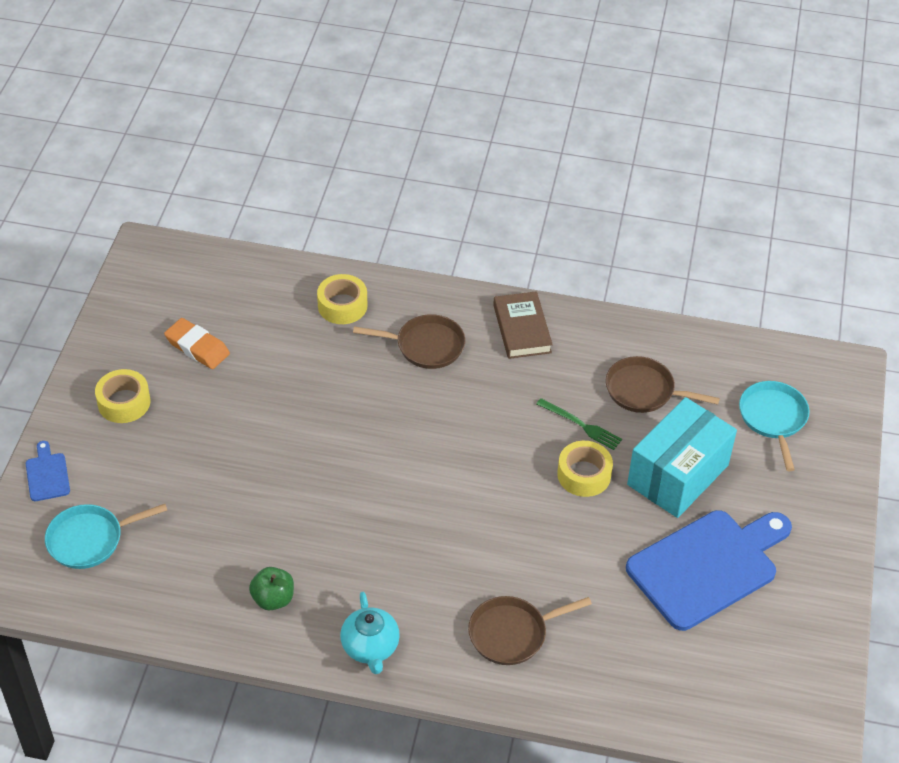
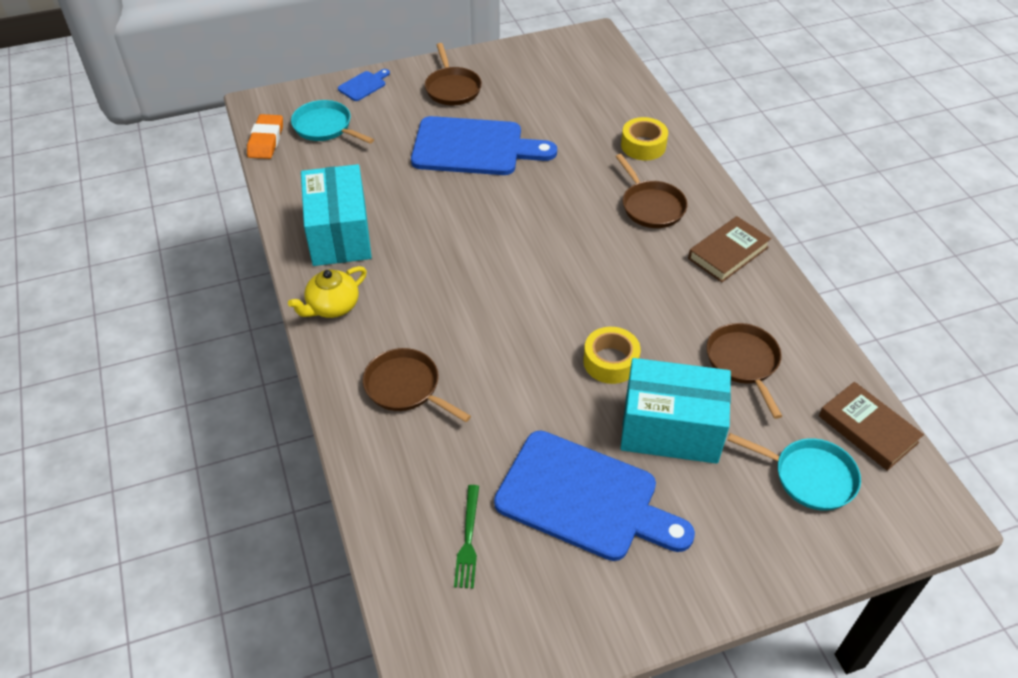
camera: 60 degrees right, 0 degrees up
yellow tape [95,369,150,423] -> brown pan [425,43,482,105]
orange eraser [164,318,230,369] -> orange eraser moved to [247,114,283,159]
green apple [249,567,294,610] -> turquoise box [301,164,372,266]
turquoise teapot [340,592,400,674] -> yellow teapot [288,266,367,318]
green fork [537,398,622,450] -> green fork moved to [454,485,479,589]
turquoise pan [739,381,810,471] -> turquoise pan turned 60 degrees clockwise [727,433,861,511]
none -> blue cutting board [411,116,557,175]
none -> brown book [819,382,924,471]

